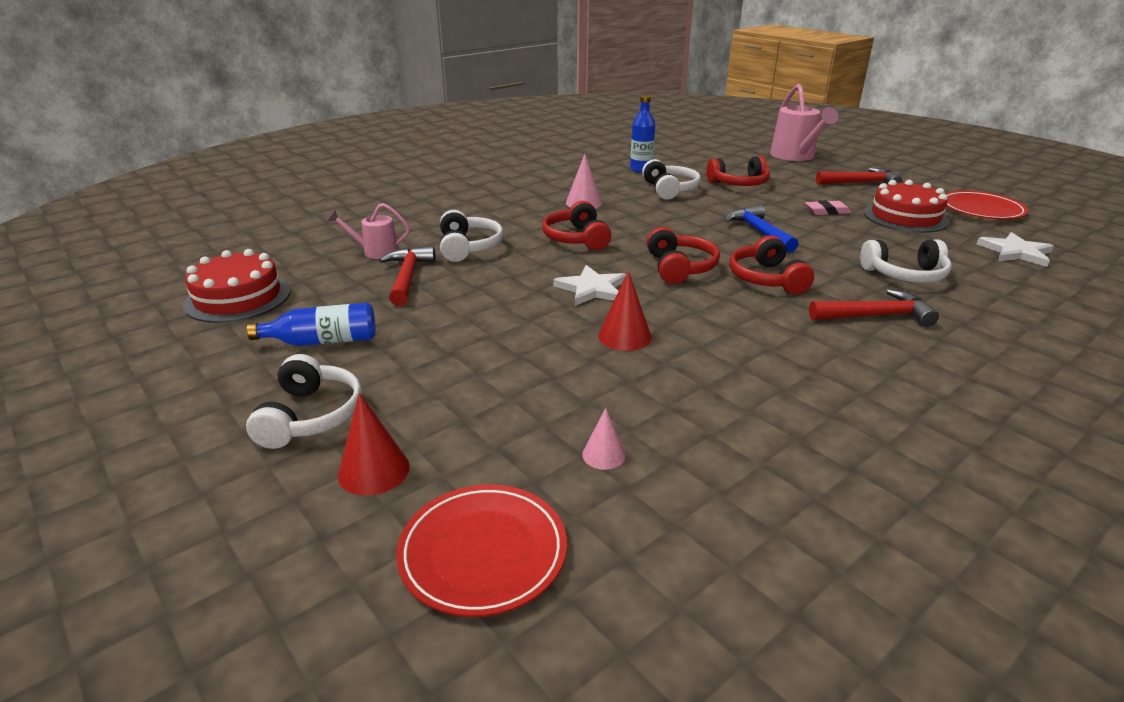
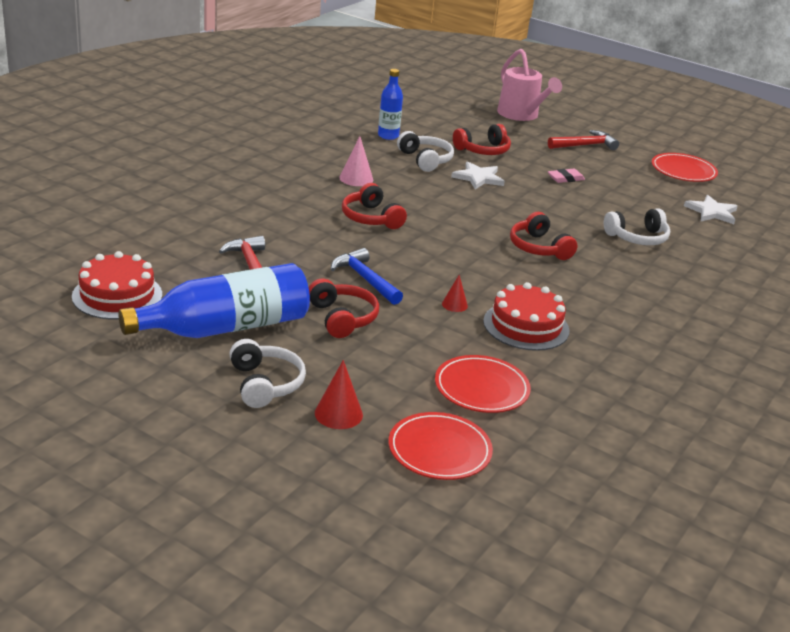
camera: 20 degrees left, 0 degrees up
blue bottle [247,303,376,346] -> blue bottle [118,263,310,338], size x1.90
pink watering can [328,203,410,259] -> none
white headphones [440,210,504,262] -> none
white star [553,265,626,306] -> white star moved to [451,161,505,190]
pink cone [582,408,626,470] -> red plate [435,355,531,413]
red cone [598,271,652,351] -> red cone [442,275,468,312], size x0.63
red headphones [646,227,720,284] -> red headphones moved to [309,279,379,338]
blue hammer [724,205,798,253] -> blue hammer moved to [331,248,403,305]
red hammer [809,289,939,327] -> none
red cake [864,180,949,233] -> red cake moved to [483,282,569,351]

